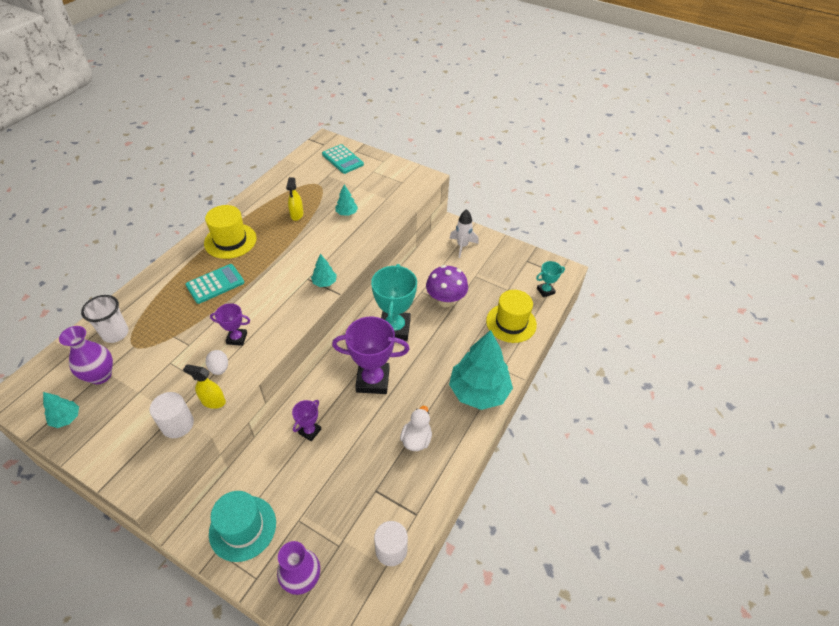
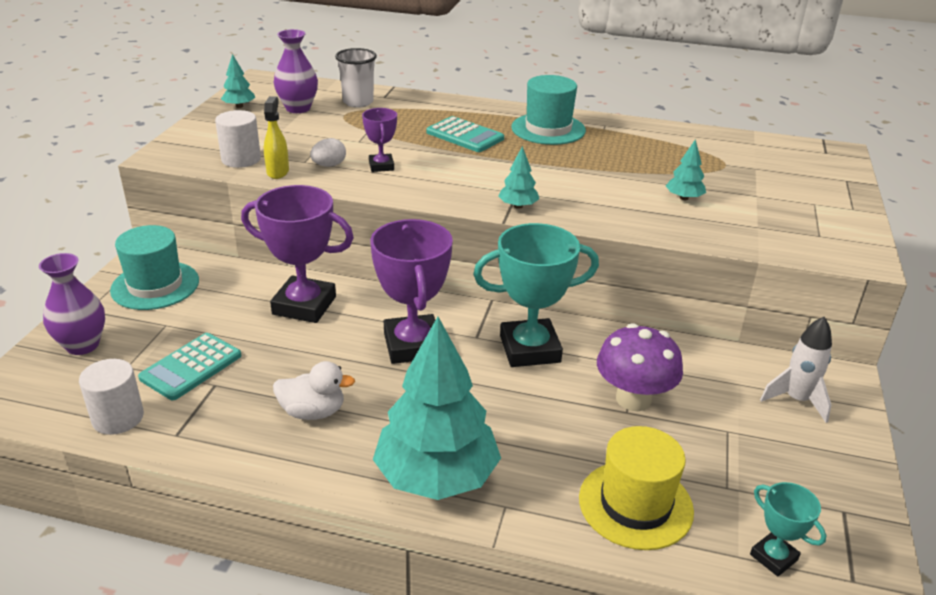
camera: 75 degrees right, 15 degrees down
yellow hat [204,205,257,259] -> turquoise hat [511,75,586,145]
yellow spray bottle [286,177,303,221] -> none
purple trophy [292,400,321,441] -> purple trophy [241,185,354,323], size x1.99
turquoise calculator [322,144,364,174] -> turquoise calculator moved to [138,333,241,400]

